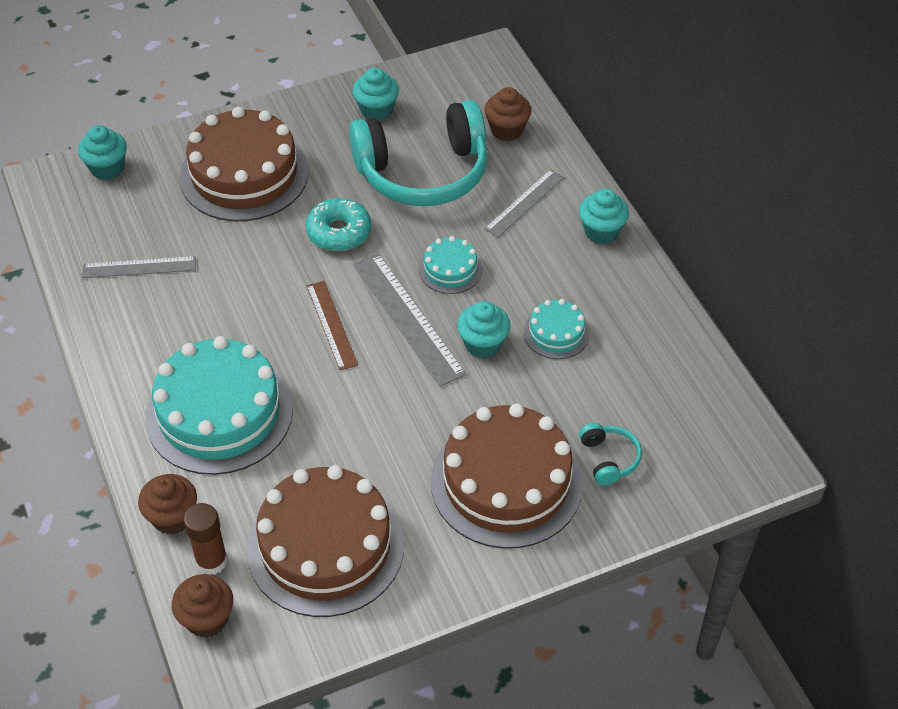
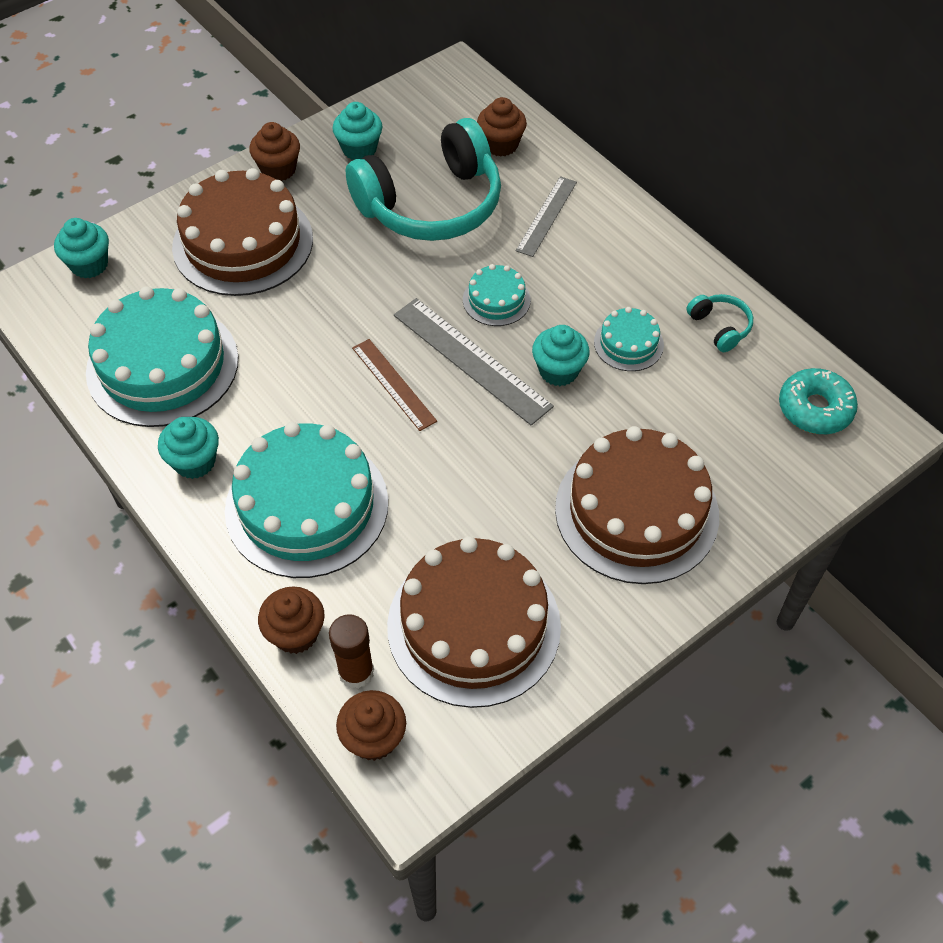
camera: 15 degrees left, 5 degrees up
grey ruler [82,256,196,278] -> turquoise cake [86,286,238,427]
turquoise donut [305,198,371,251] -> turquoise donut moved to [779,368,858,434]
turquoise cupcake [579,188,629,244] -> turquoise cupcake moved to [158,417,219,479]
turquoise headphones [579,423,642,486] -> turquoise headphones moved to [686,294,753,352]
none -> brown cupcake [249,122,300,181]

